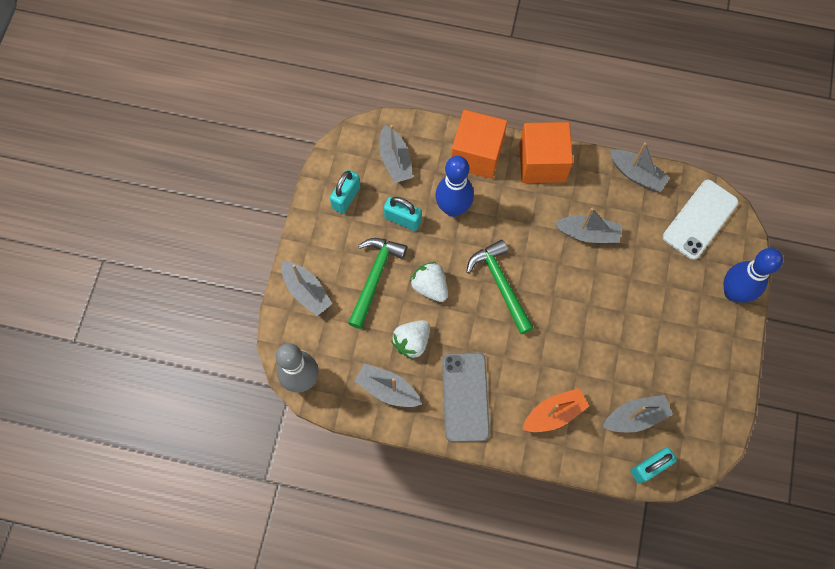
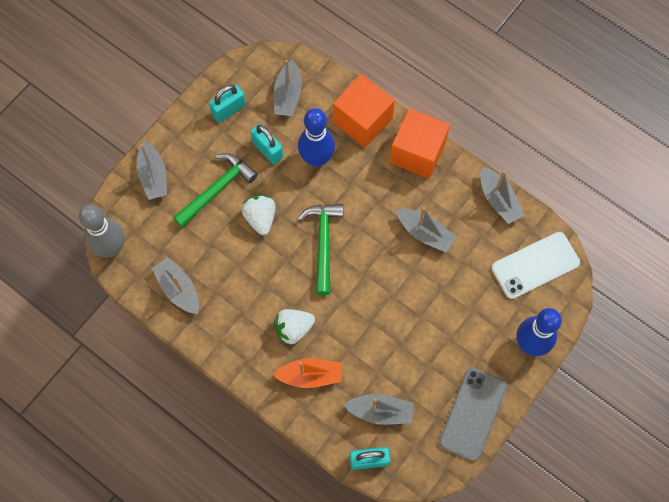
camera: 25 degrees right, 0 degrees up
white strawberry [391,320,430,360] -> white strawberry moved to [274,309,315,345]
grey phone [442,352,490,442] -> grey phone moved to [439,368,507,461]

